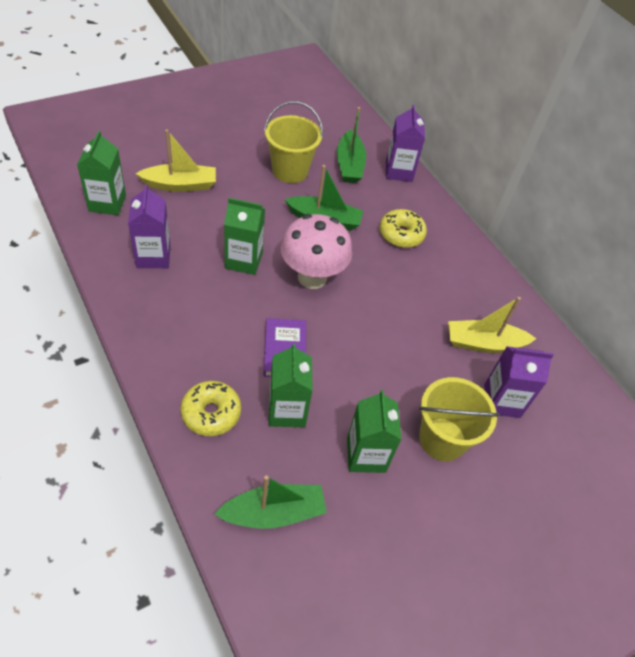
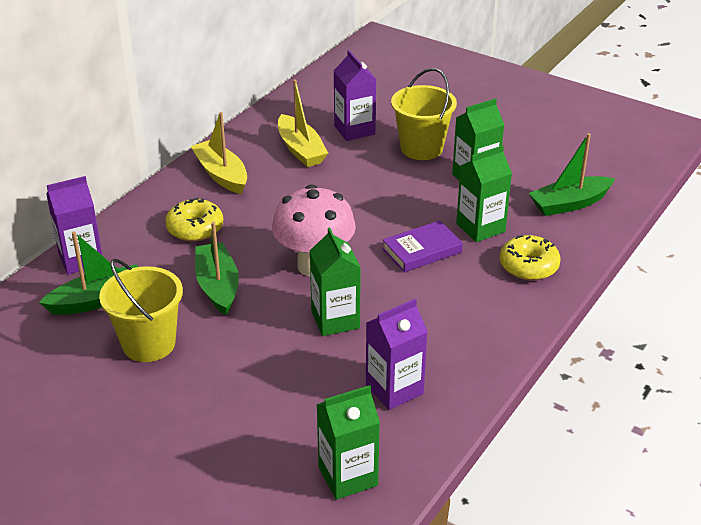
camera: 110 degrees left, 15 degrees down
yellow boat [135,130,216,192] -> yellow boat moved to [191,112,247,194]
green boat [215,475,327,529] -> green boat turned 75 degrees counterclockwise [529,133,615,216]

